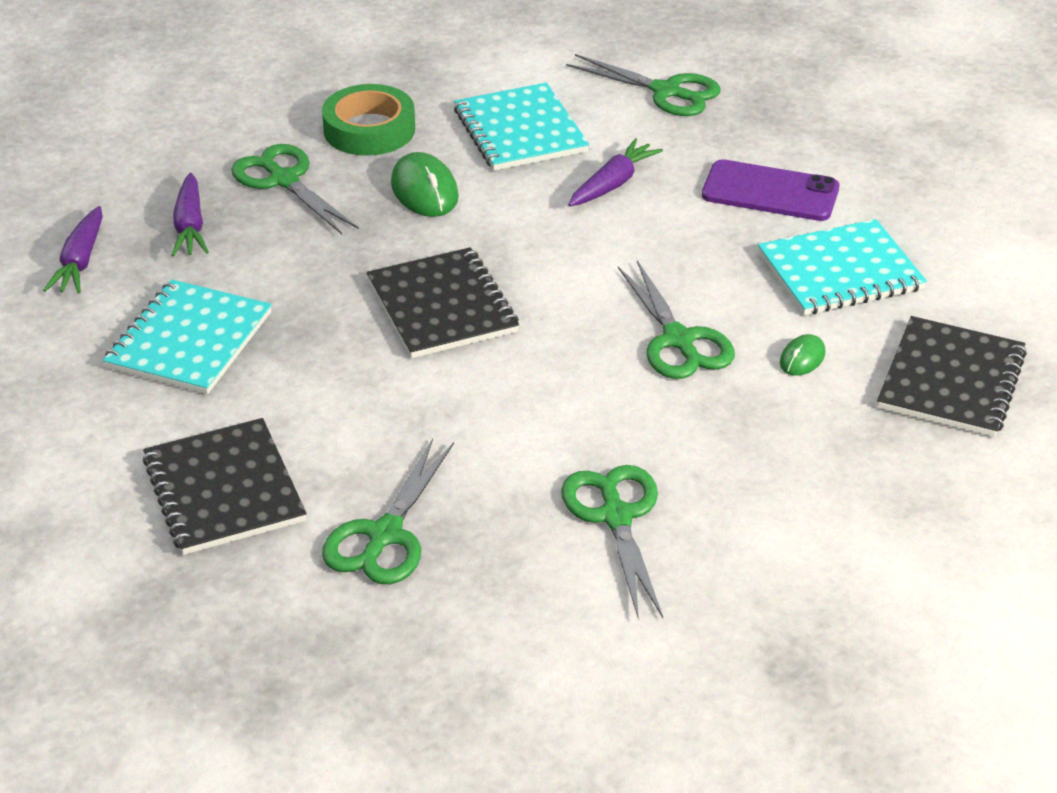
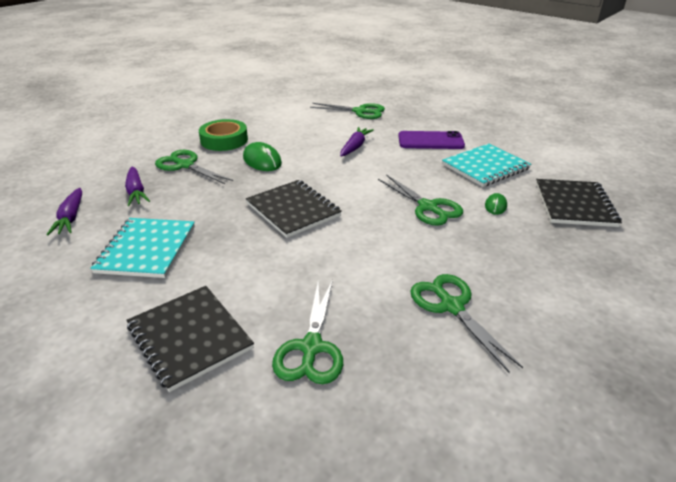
camera: 15 degrees left, 5 degrees down
turquoise notebook [454,83,589,171] -> none

